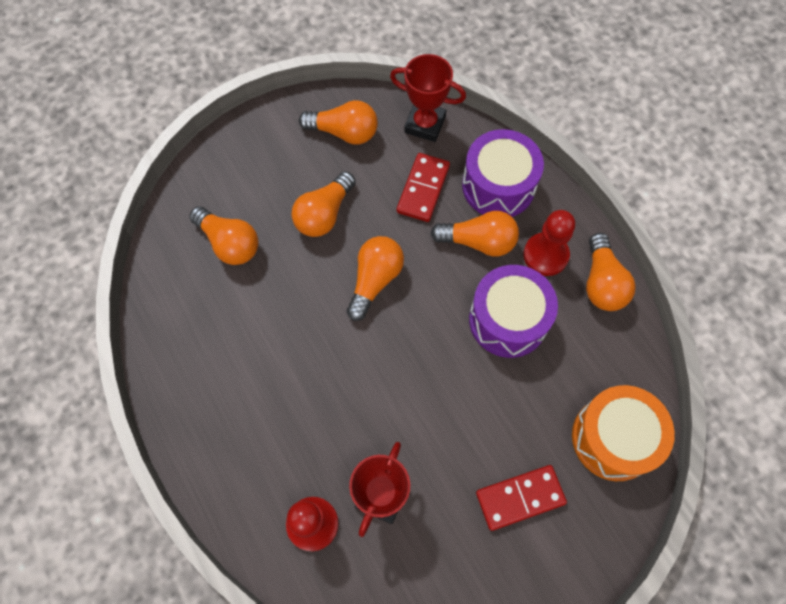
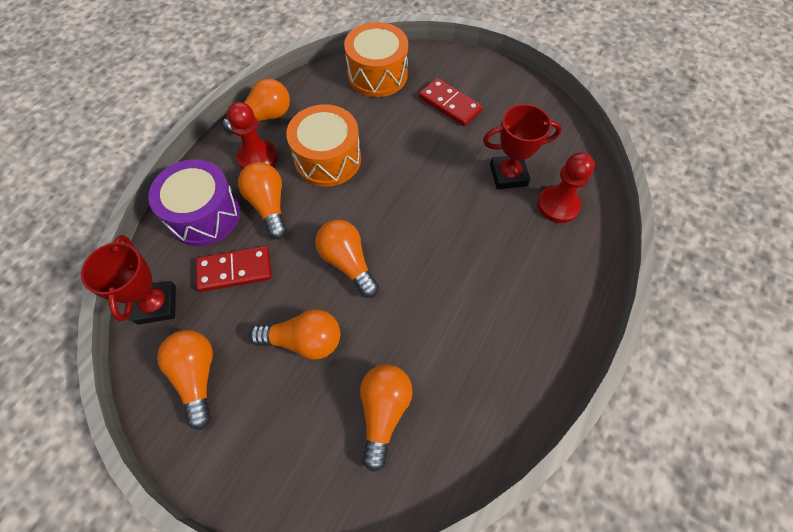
camera: 120 degrees left, 5 degrees down
orange light bulb [347,236,404,321] -> orange light bulb turned 60 degrees clockwise [315,220,379,298]
purple drum [469,265,558,358] -> orange drum [286,104,361,187]

